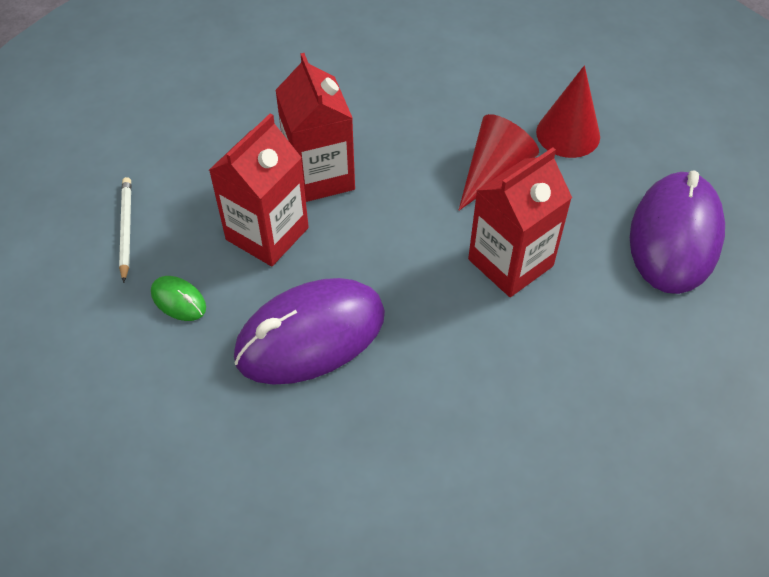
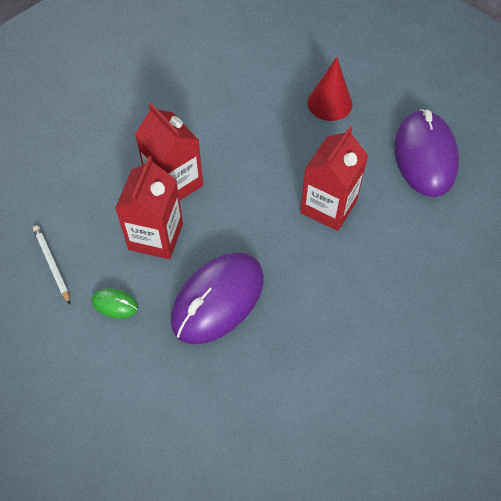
camera: 20 degrees left, 5 degrees up
red cone [459,114,539,210] -> none

